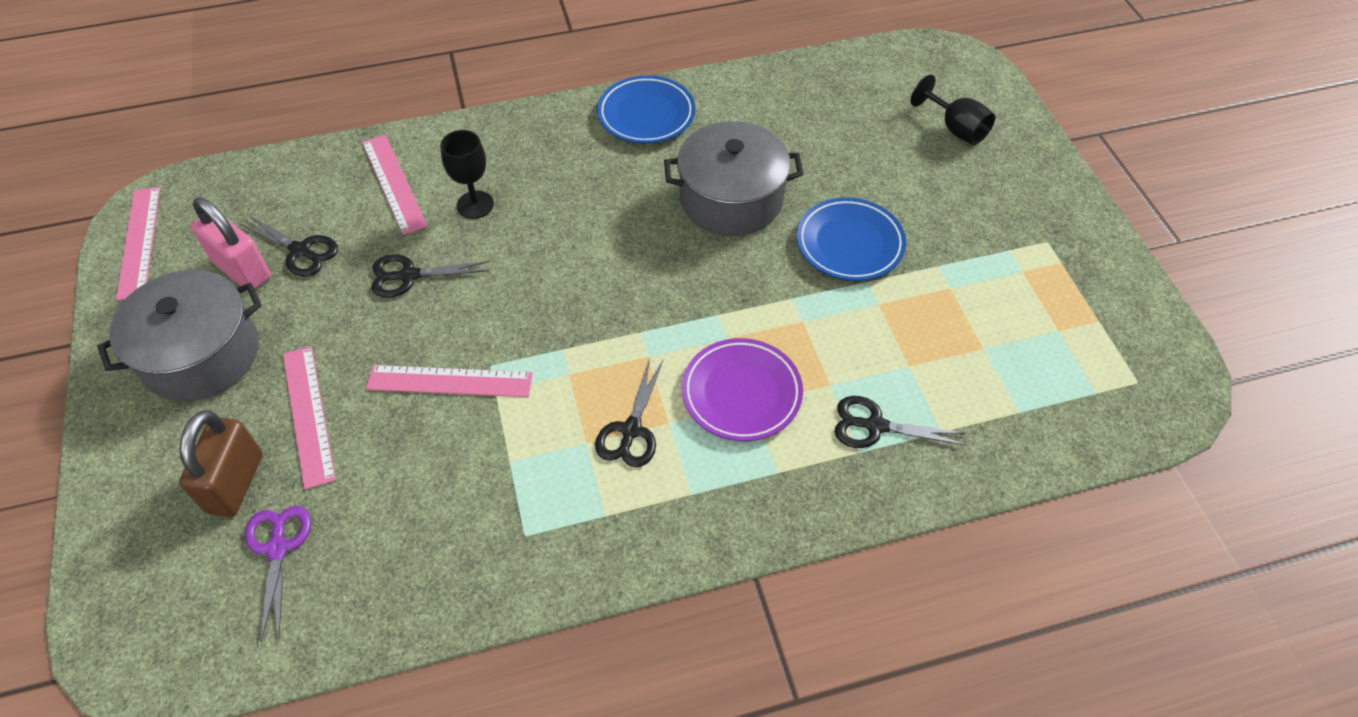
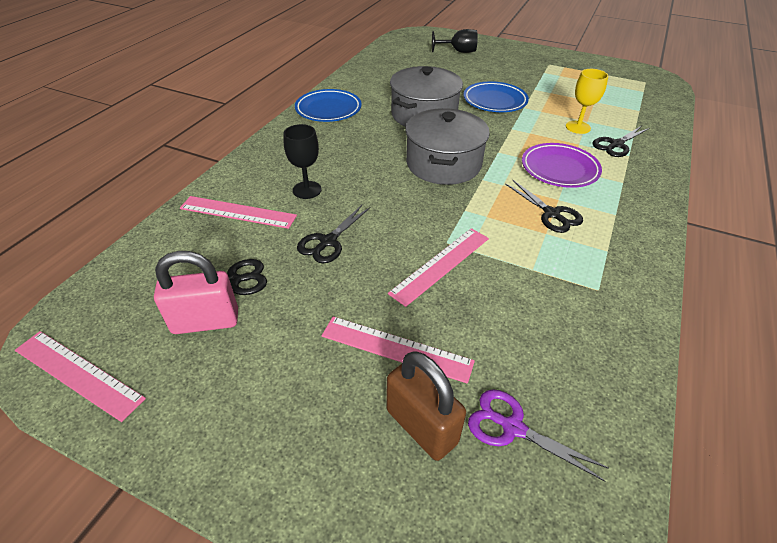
camera: 50 degrees left, 10 degrees down
grey pot [97,270,262,401] -> grey pot moved to [405,108,490,185]
none -> yellow goblet [566,69,608,134]

